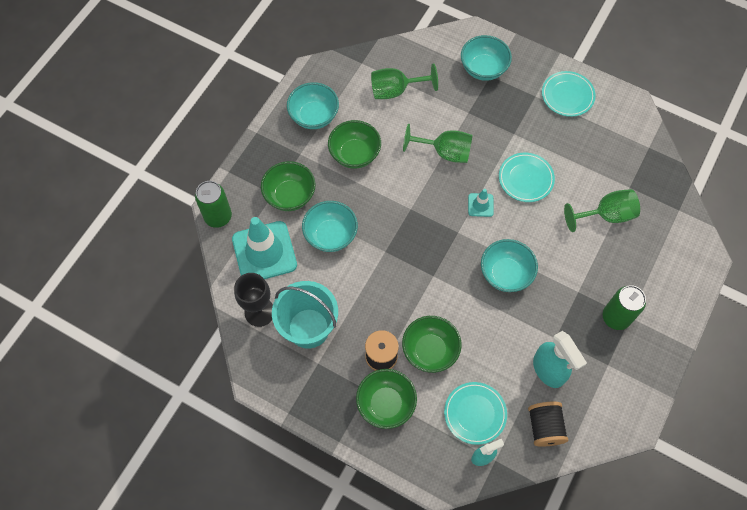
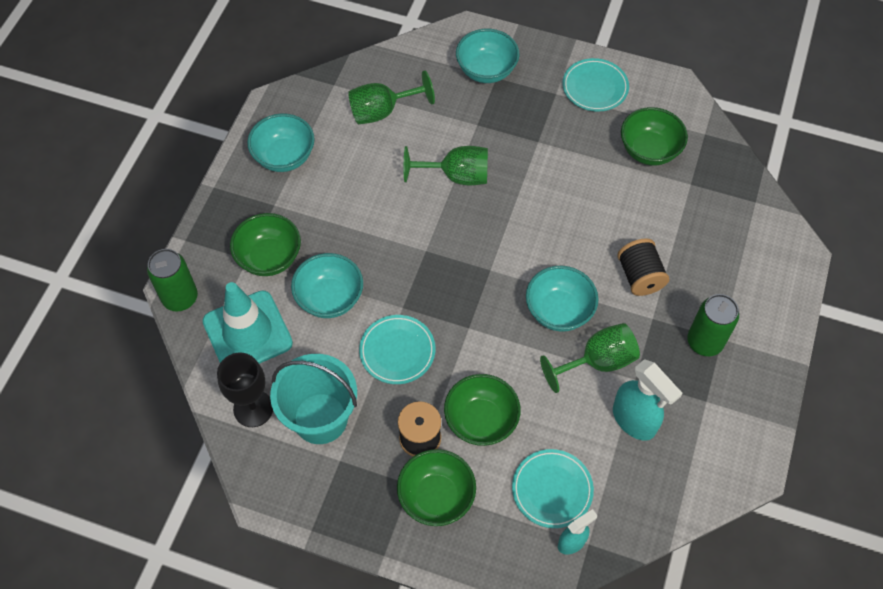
camera: 10 degrees left, 5 degrees down
green bowl [328,120,381,169] -> green bowl moved to [621,107,688,165]
turquoise traffic cone [468,189,494,217] -> none
turquoise plate [499,153,555,202] -> turquoise plate moved to [359,315,435,384]
black spool [528,402,568,447] -> black spool moved to [617,238,669,296]
green goblet [564,189,640,232] -> green goblet moved to [540,323,640,393]

